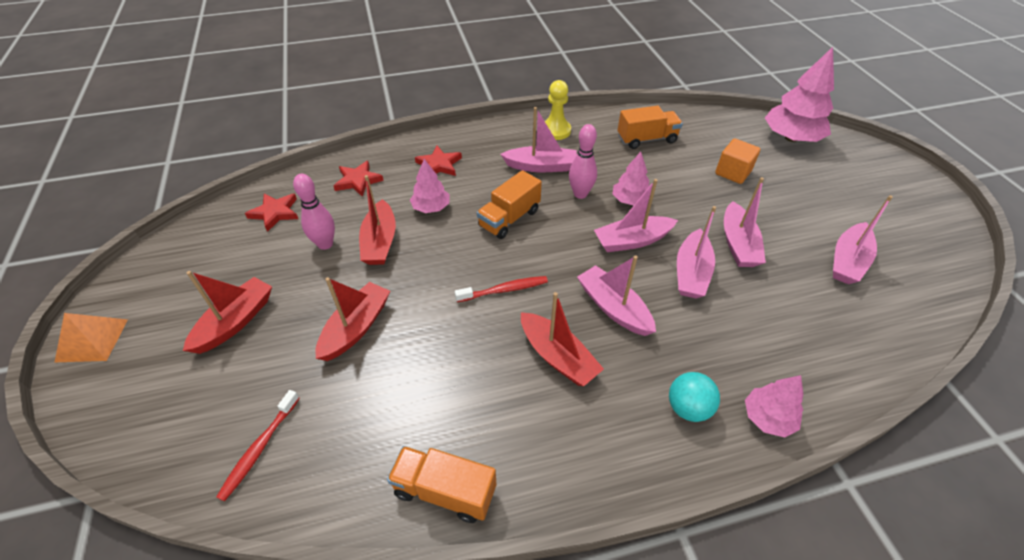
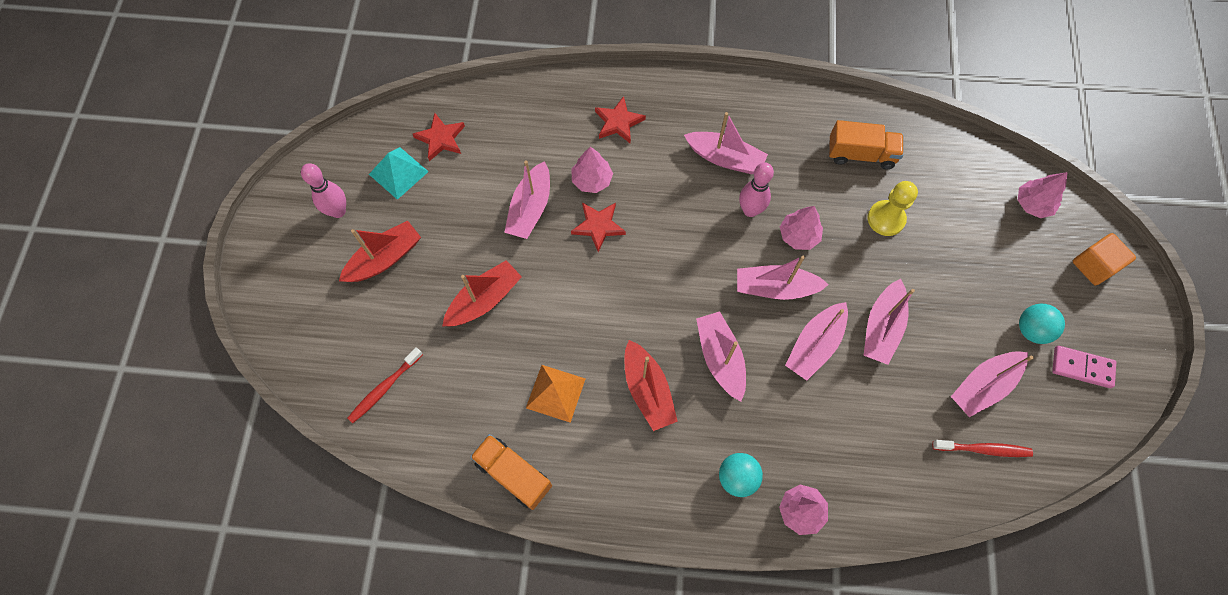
camera: 20 degrees right, 20 degrees up
orange pyramid [54,313,128,363] -> orange pyramid moved to [526,365,585,423]
pink bowling pin [293,174,335,250] -> pink bowling pin moved to [301,163,346,218]
red star [333,161,384,197] -> red star moved to [571,202,626,252]
red boat [359,175,396,265] -> pink boat [504,160,550,239]
red toothbrush [455,276,548,302] -> red toothbrush moved to [932,440,1033,457]
orange truck [477,170,542,239] -> none
yellow pawn [545,80,571,140] -> yellow pawn moved to [867,181,918,236]
orange cube [715,138,760,184] -> orange cube moved to [1073,233,1136,285]
pink tree [765,47,834,142] -> pink tree [1018,172,1068,218], size x0.56
none -> turquoise pyramid [369,147,429,200]
none -> turquoise ball [1019,304,1065,344]
none -> pink domino [1052,346,1116,388]

